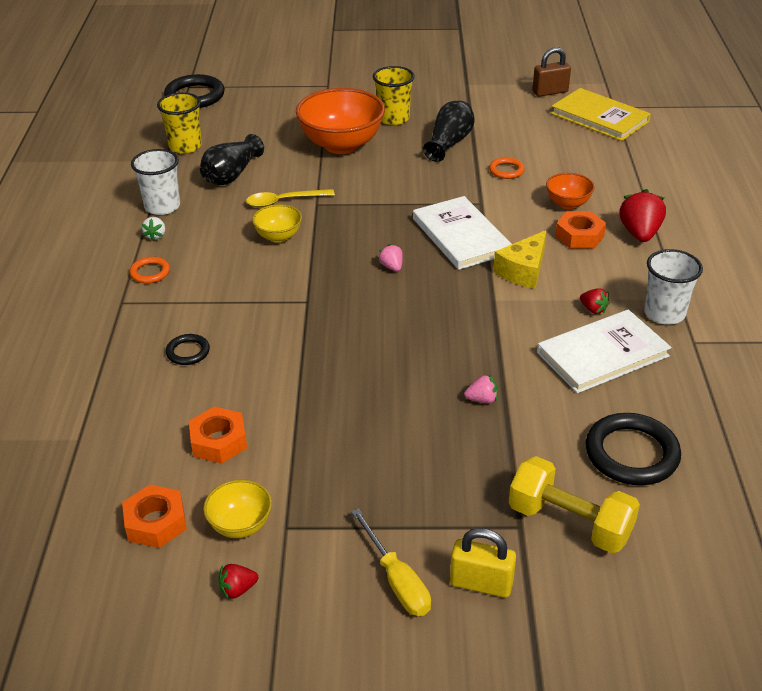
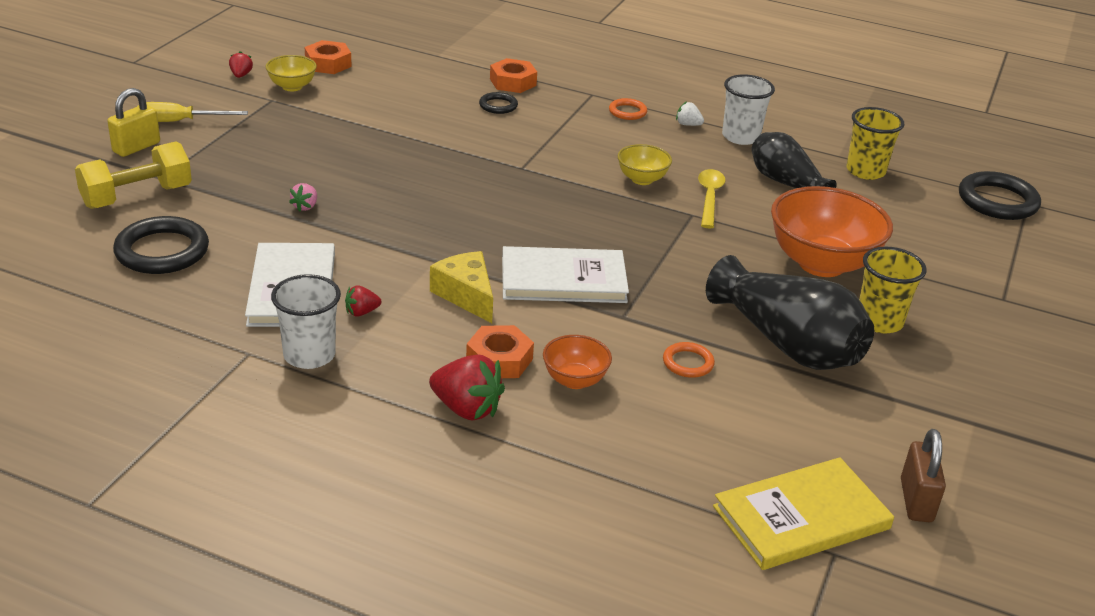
camera: 110 degrees right, 5 degrees down
orange nut [189,407,247,464] -> orange nut moved to [490,58,537,93]
pink strawberry [378,244,403,271] -> none
black vase [423,101,475,162] -> black vase [706,255,874,370], size x1.54

